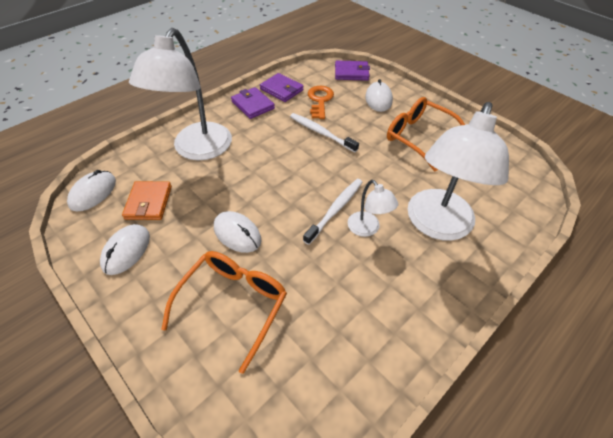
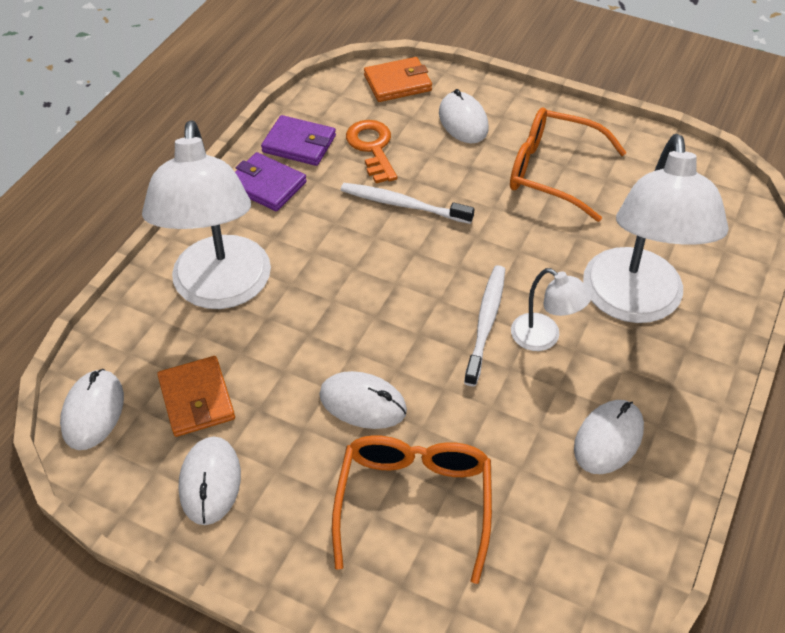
camera: 20 degrees left, 0 degrees up
purple wallet [335,61,370,81] -> orange wallet [364,57,432,102]
none -> white mouse [574,400,644,474]

